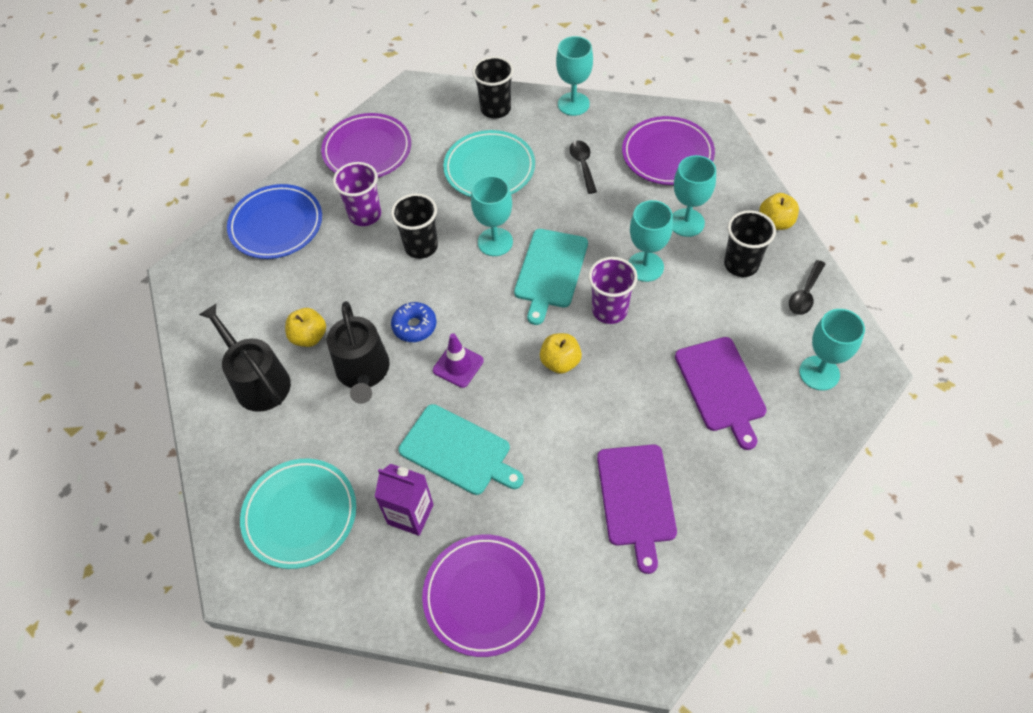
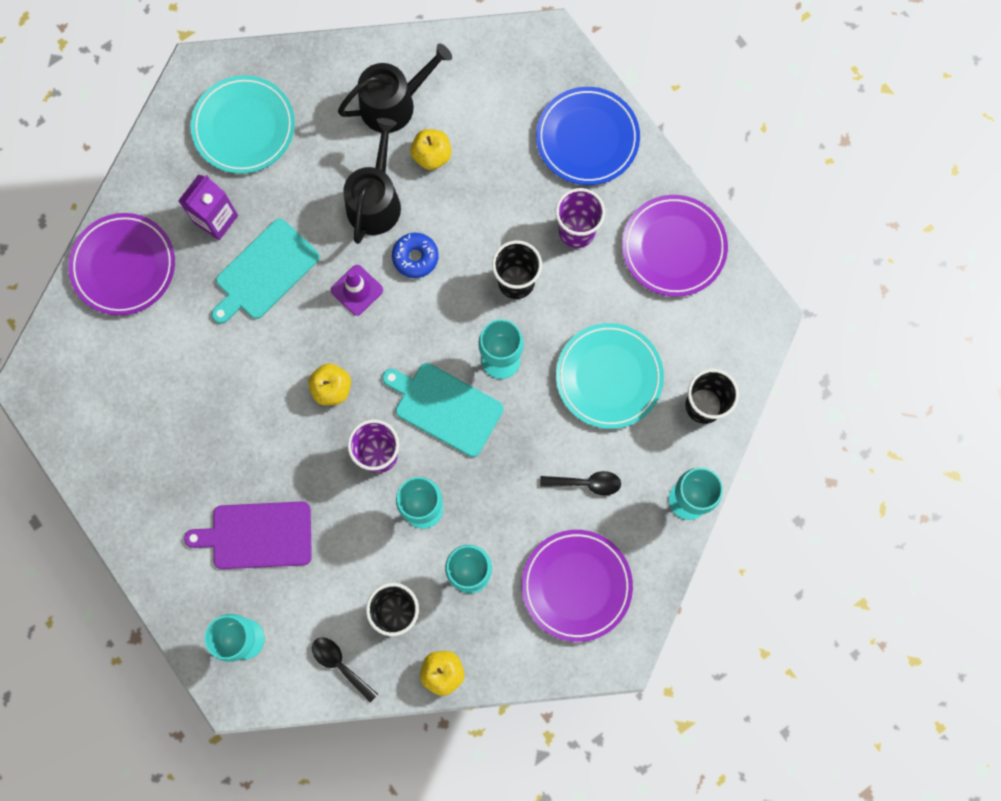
camera: 100 degrees right, 20 degrees up
black watering can [327,301,390,404] -> black watering can turned 105 degrees clockwise [343,118,401,244]
purple cutting board [597,444,677,574] -> none

